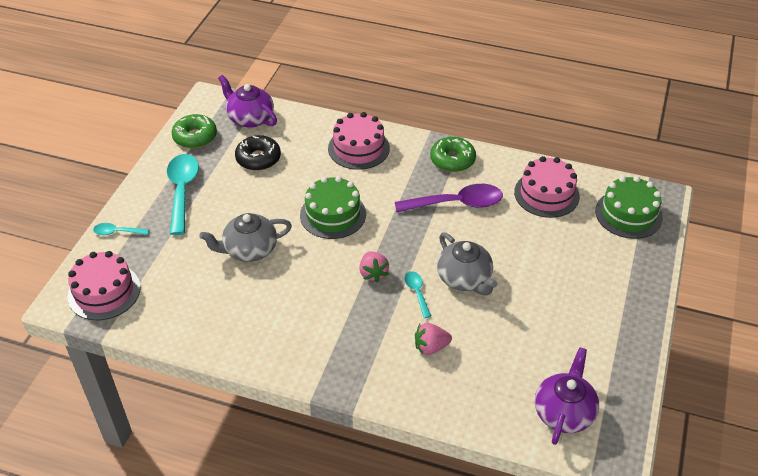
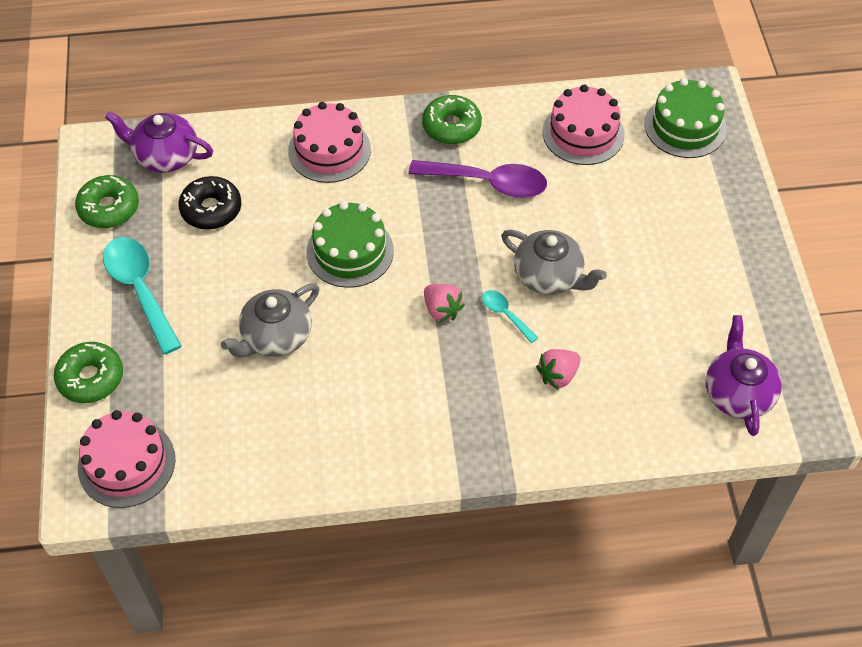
camera: 25 degrees left, 10 degrees up
turquoise spoon [93,223,149,235] -> green donut [54,342,123,403]
purple spoon [395,184,503,212] -> purple spoon turned 45 degrees clockwise [409,160,547,198]

